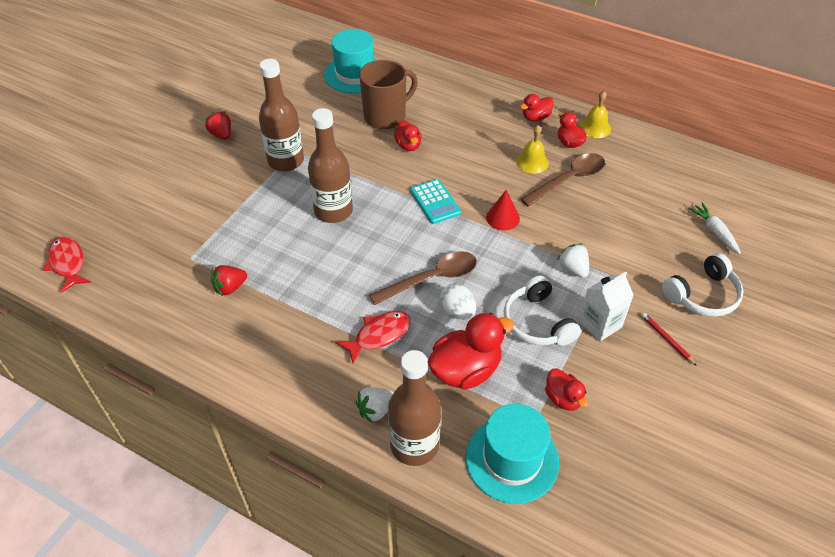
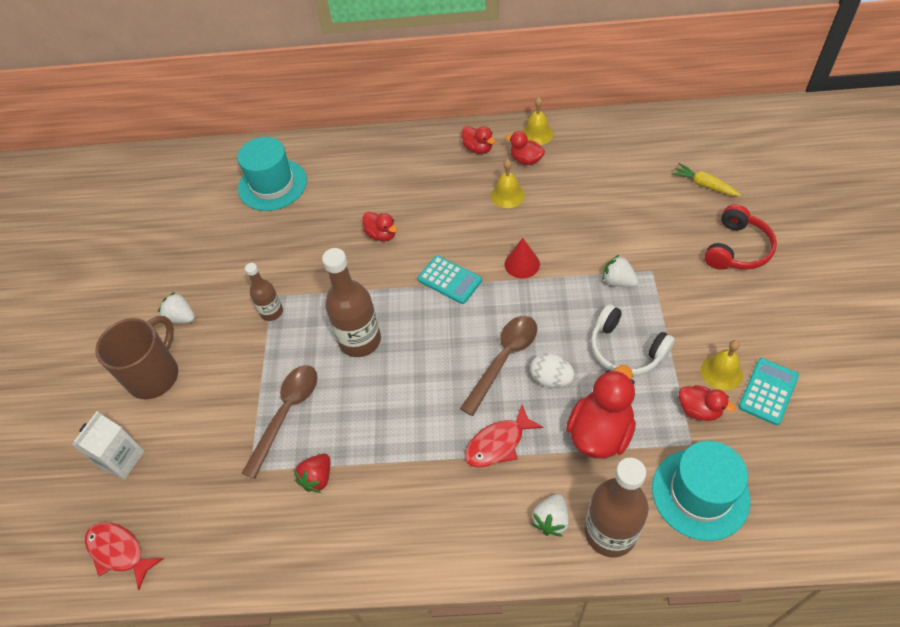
camera: 25 degrees left, 5 degrees up
red strawberry [204,111,231,140] -> white strawberry [158,292,195,323]
brown bottle [259,59,304,171] -> brown bottle [245,263,283,321], size x0.57
red fish [336,311,411,364] -> red fish turned 150 degrees counterclockwise [465,405,543,467]
brown mug [359,60,418,129] -> brown mug moved to [95,316,178,399]
red duck [520,94,554,121] -> red duck turned 75 degrees counterclockwise [462,126,496,154]
brown spoon [521,153,605,207] -> brown spoon moved to [242,365,317,479]
white carton [579,271,634,342] -> white carton moved to [72,411,144,479]
red pencil [642,313,697,366] -> none
white headphones [662,253,744,317] -> red headphones [704,204,777,270]
white carrot [688,202,741,254] -> yellow carrot [671,163,741,196]
none -> yellow bell [701,340,743,390]
none -> turquoise calculator [738,358,799,425]

